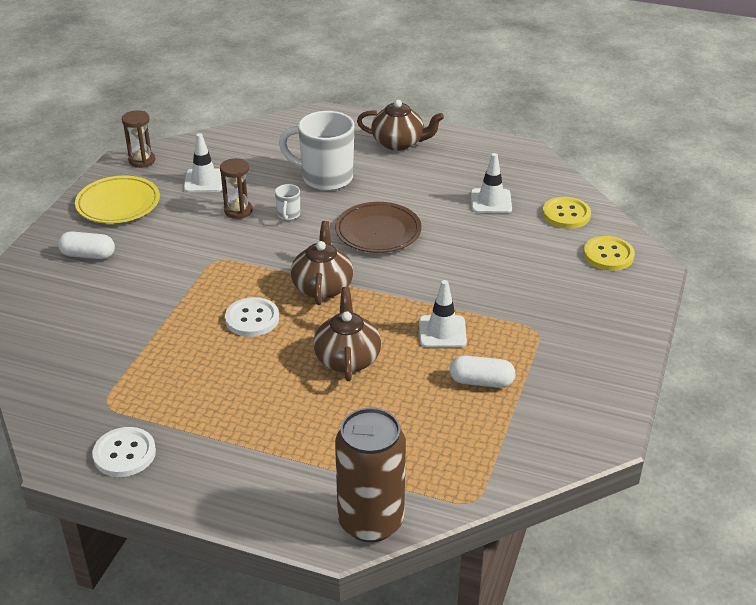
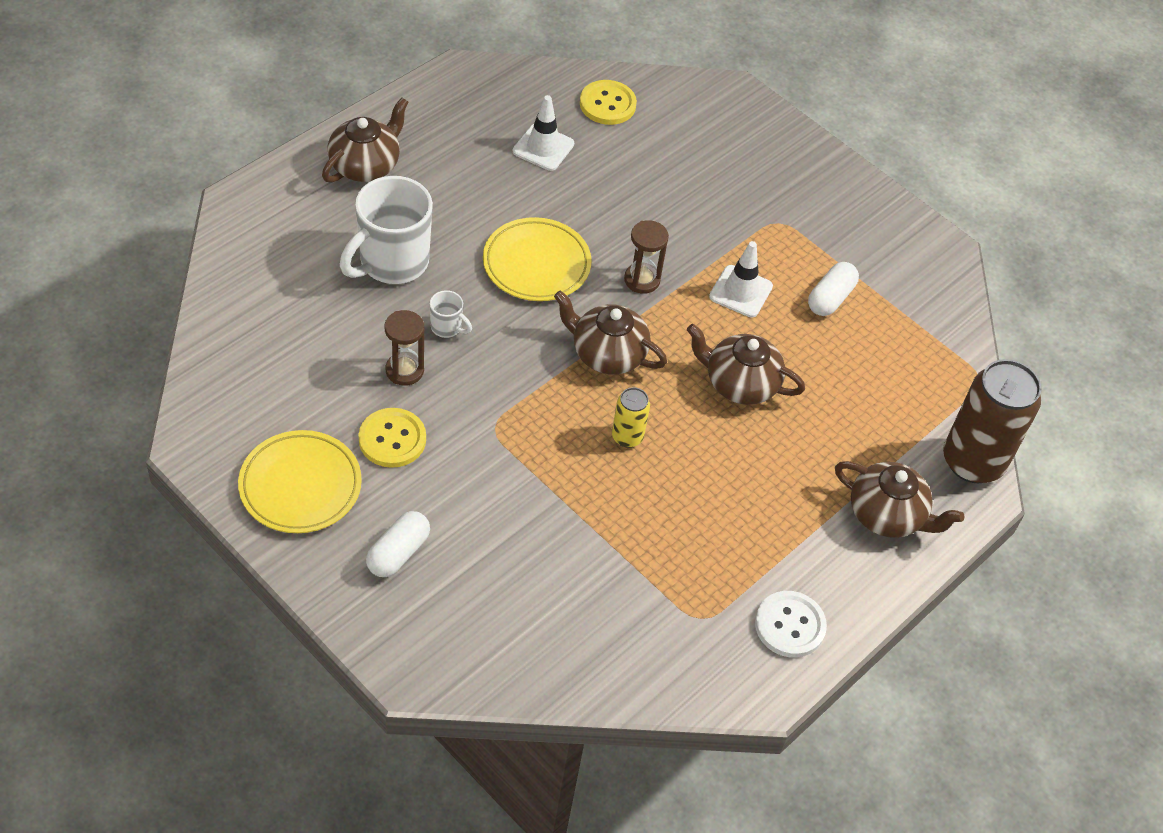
camera: 70 degrees left, 15 degrees up
brown hourglass [122,110,155,168] -> brown hourglass moved to [624,220,669,294]
white traffic cone [184,133,222,192] -> none
white button [225,297,279,337] -> yellow can [612,387,650,448]
brown plate [335,202,422,253] -> yellow plate [483,217,592,301]
yellow button [583,236,635,271] -> yellow button moved to [359,408,426,468]
none -> brown teapot [835,461,964,538]

